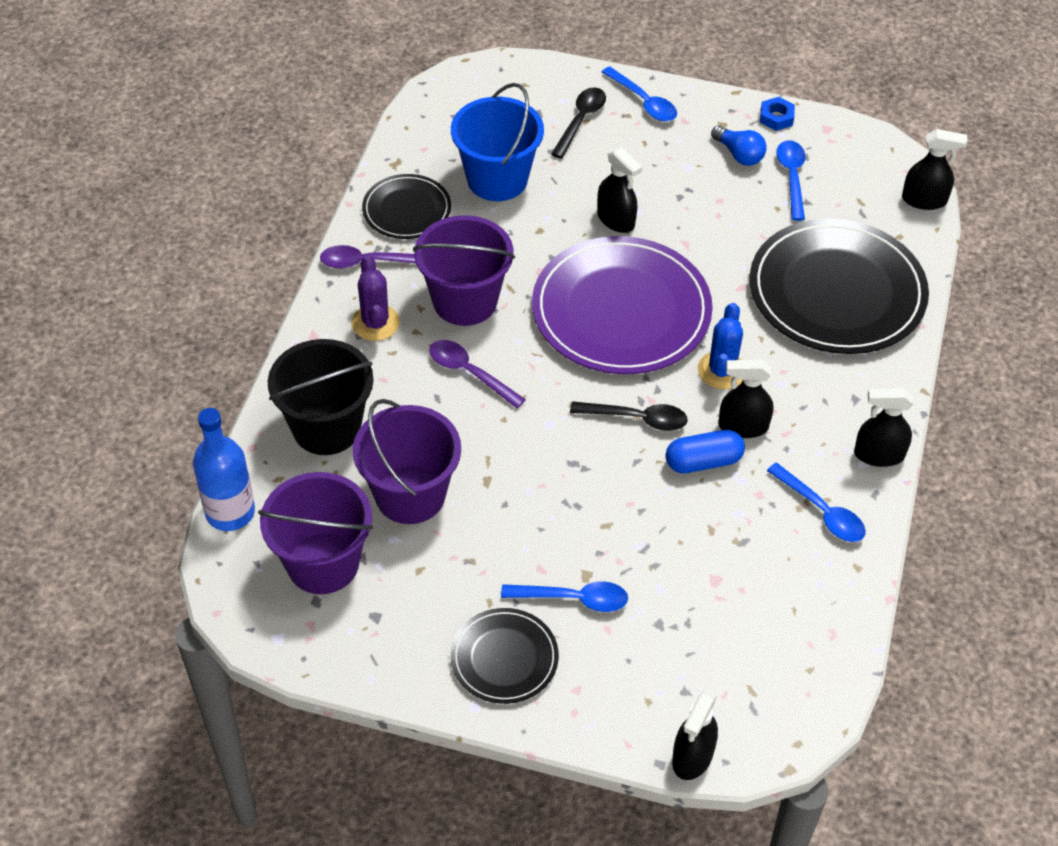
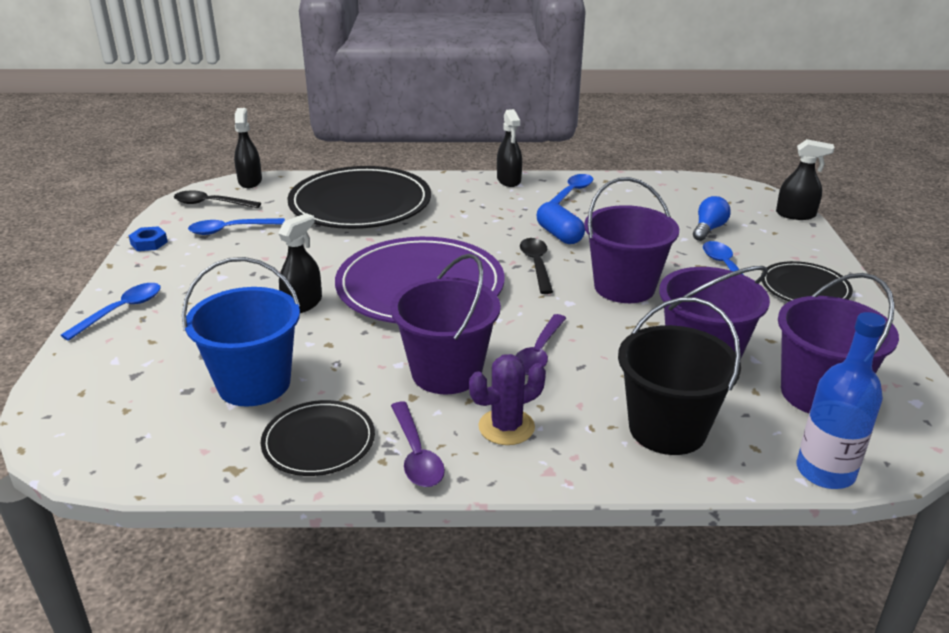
camera: 105 degrees left, 20 degrees down
black spoon [551,87,606,159] -> black spoon moved to [174,191,261,208]
blue cactus [698,303,743,389] -> none
blue light bulb [711,125,767,166] -> blue light bulb moved to [693,196,731,241]
black spray bottle [718,360,774,438] -> none
none -> purple bucket [584,177,679,303]

